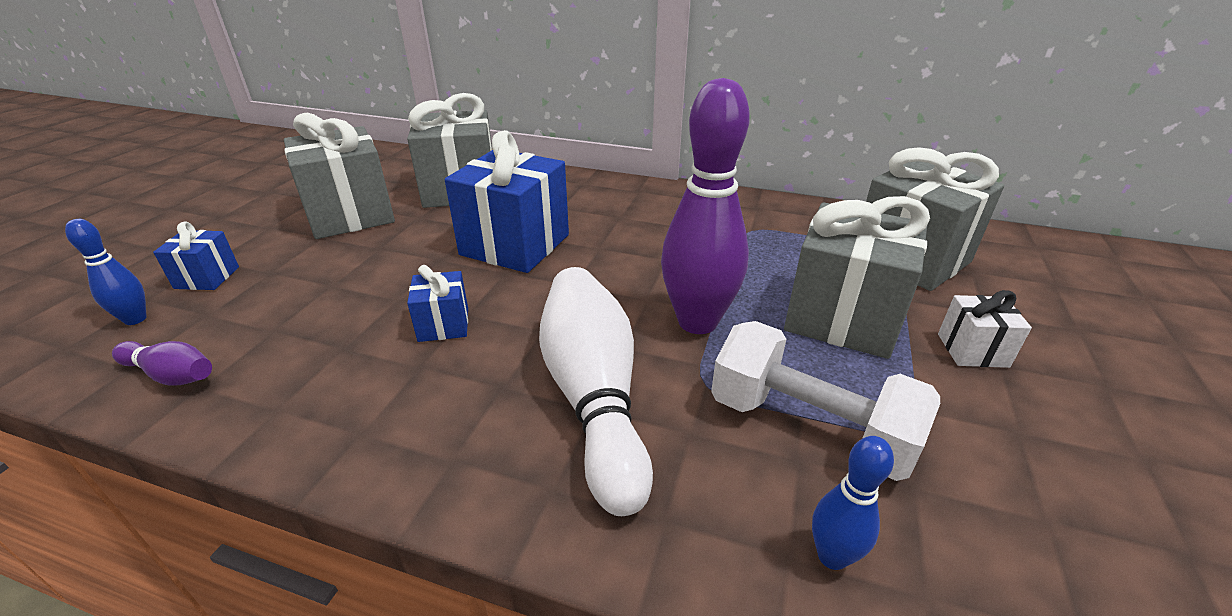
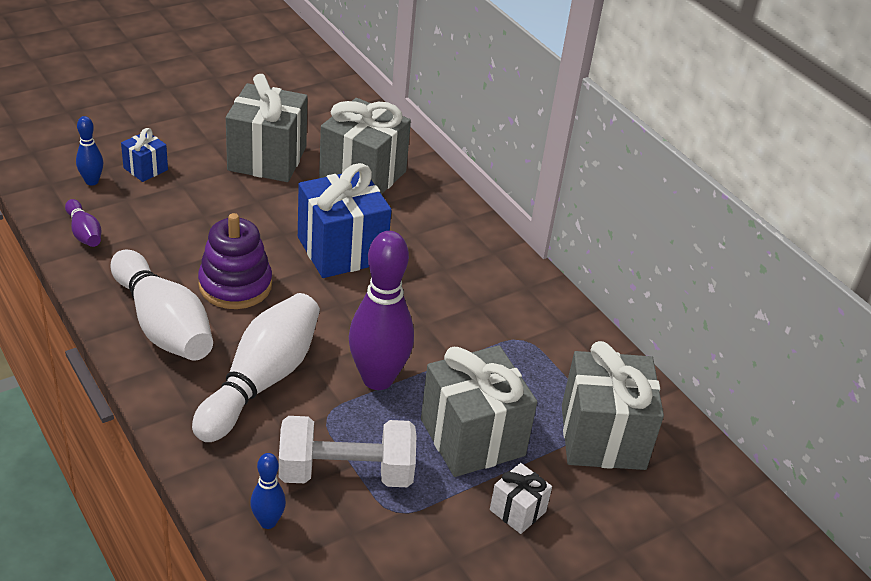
camera: 35 degrees right, 5 degrees up
blue gift [407,265,468,342] -> purple stacking toy [198,213,272,309]
white dumbbell [711,321,940,481] -> white dumbbell turned 75 degrees counterclockwise [279,416,416,487]
none -> white bowling pin [110,250,213,361]

